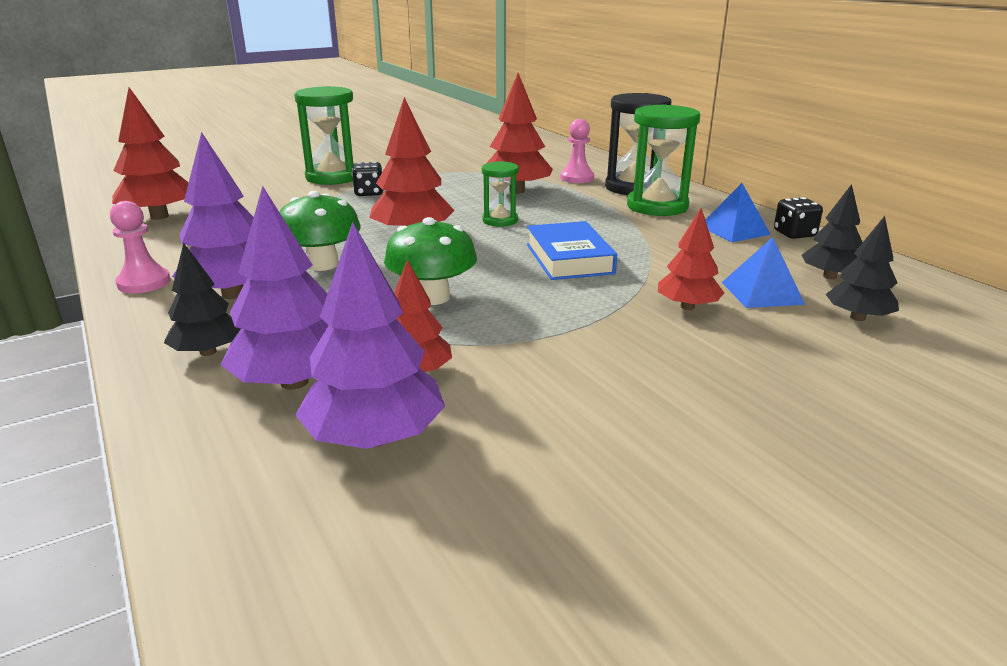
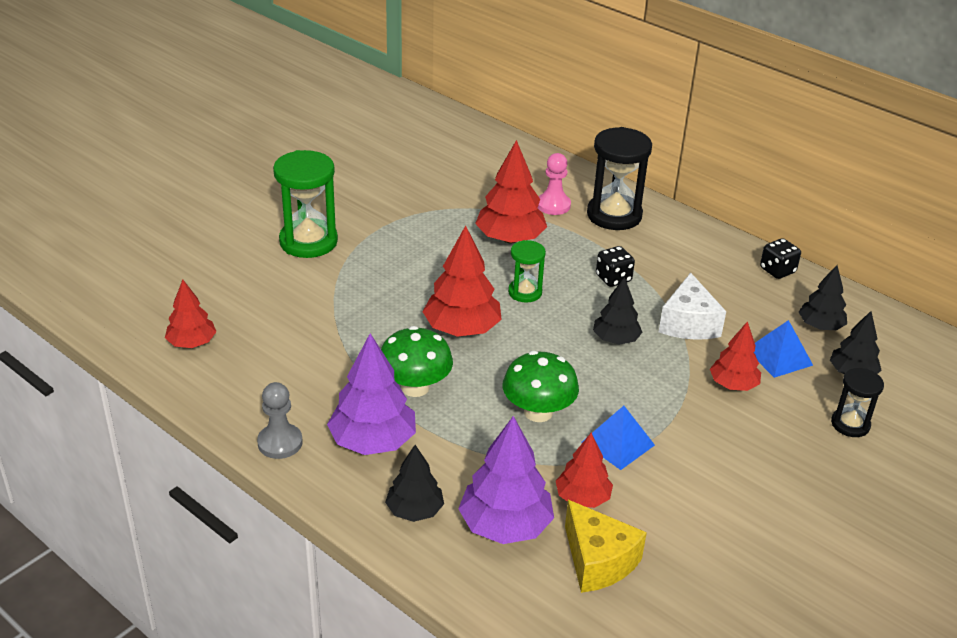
camera: 20 degrees left, 10 degrees up
pink pawn [110,201,171,293] -> grey pawn [257,382,303,459]
red tree [112,87,189,220] -> red tree [165,280,216,348], size x0.62
purple tree [295,222,445,449] -> yellow cheese [565,500,647,593]
black dice [352,161,383,196] -> black dice moved to [596,246,635,287]
blue book [527,221,617,280] -> black tree [593,277,642,345]
green hourglass [627,104,700,216] -> none
blue pyramid [705,183,771,242] -> blue pyramid moved to [582,406,655,470]
none -> white cheese [659,273,726,340]
none -> black hourglass [831,368,884,437]

